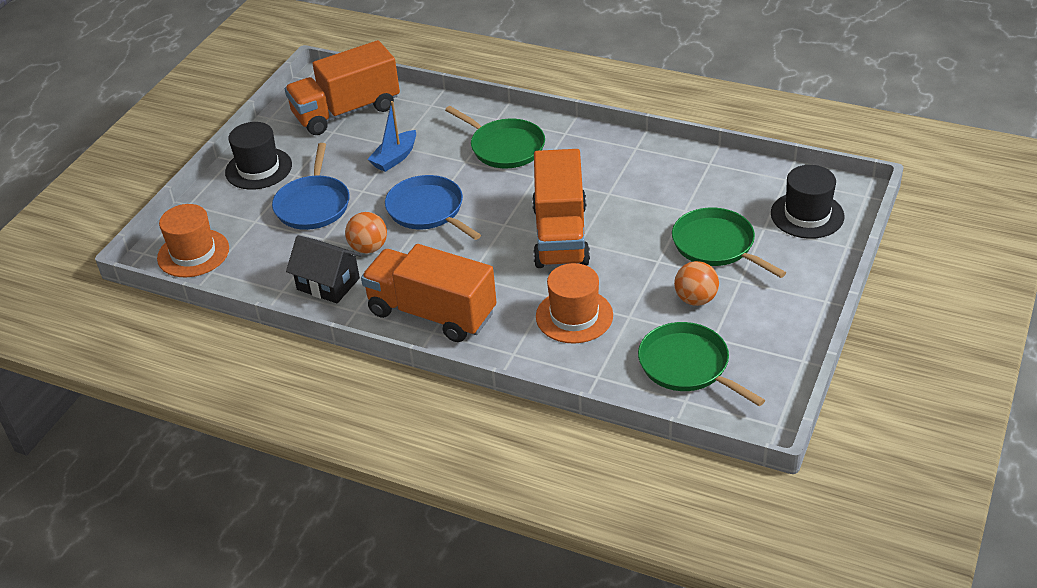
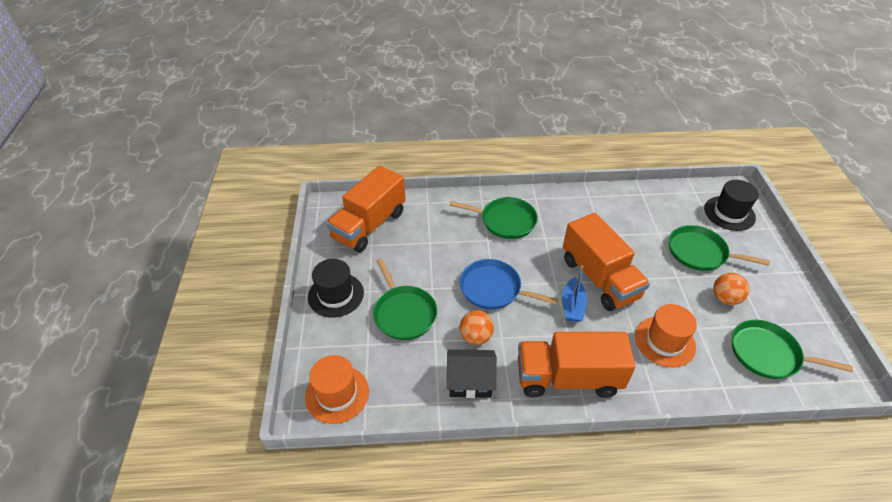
camera: 30 degrees left, 5 degrees up
blue pan [272,143,350,230] -> green pan [373,258,437,340]
blue boat [368,101,416,172] -> blue boat moved to [562,266,587,322]

